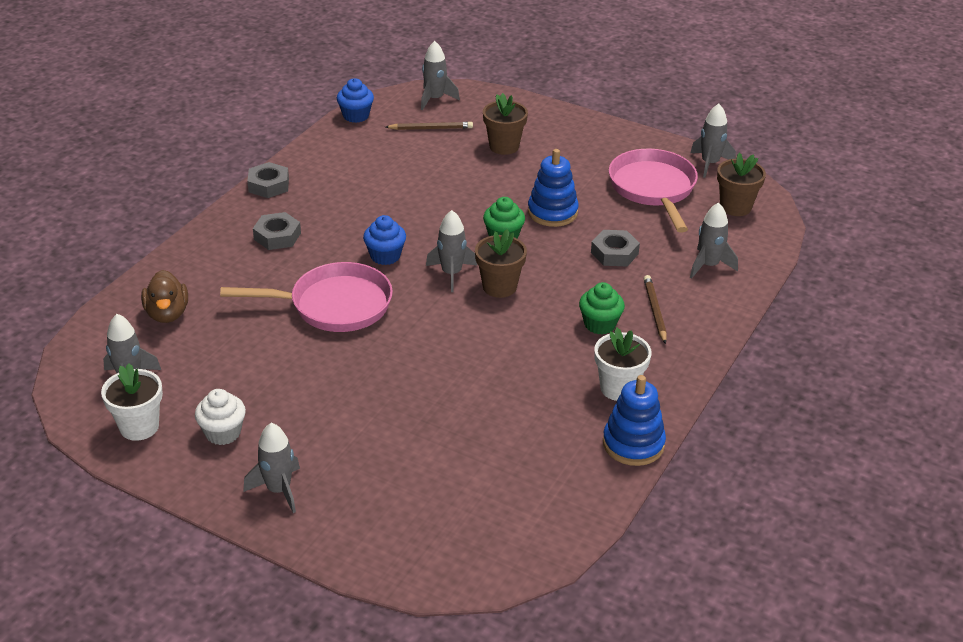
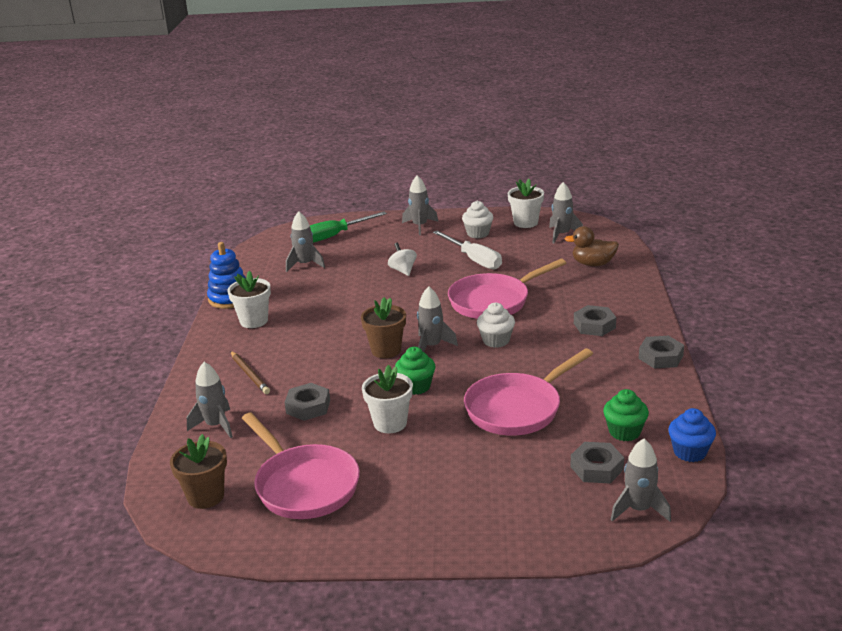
camera: 155 degrees right, 10 degrees down
brown duck [141,270,188,323] -> brown duck turned 45 degrees counterclockwise [565,226,619,266]
blue cupcake [363,215,406,265] -> white cupcake [477,302,515,348]
brown pencil [386,122,473,130] -> grey nut [570,442,624,484]
brown flower pot [483,93,528,155] -> none
blue stacking toy [528,149,579,227] -> white flower pot [362,365,413,433]
green cupcake [579,282,625,334] -> green cupcake moved to [603,389,649,441]
grey rocket [690,104,736,178] -> grey rocket moved to [286,211,325,272]
none -> green screwdriver [310,212,387,243]
none -> white spinning top [388,243,417,276]
none -> white screwdriver [433,230,502,270]
none -> pink pan [464,348,593,436]

